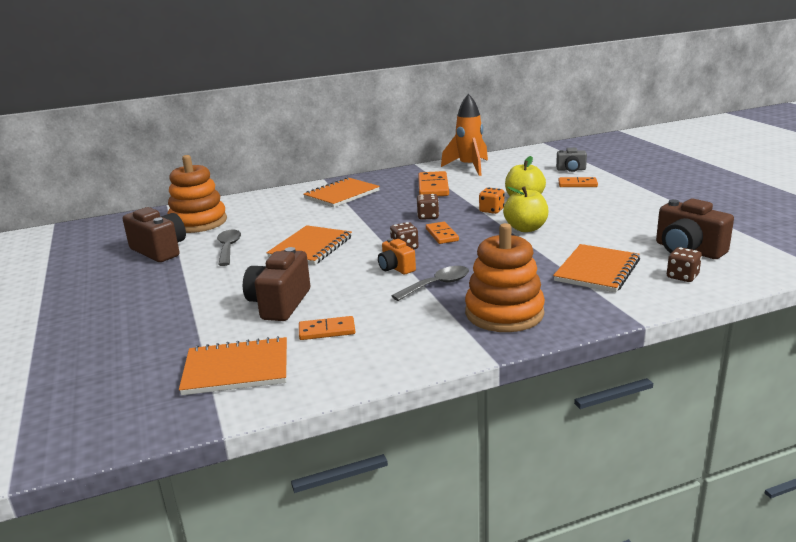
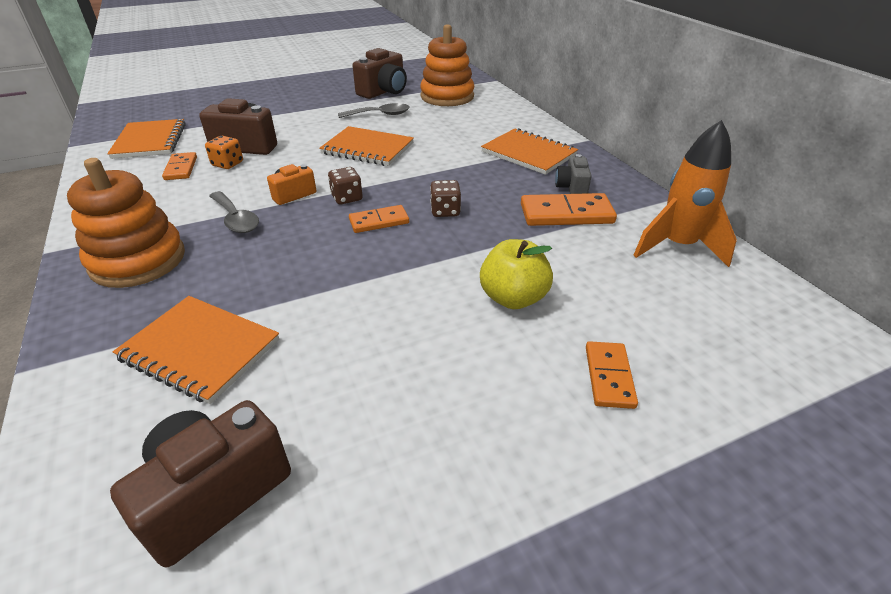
camera: 85 degrees right, 15 degrees up
orange dice [479,188,504,214] -> orange dice moved to [205,136,243,169]
yellow apple [503,187,549,232] -> none
grey camera [556,148,587,172] -> grey camera moved to [555,154,592,194]
brown dice [667,247,702,282] -> none

